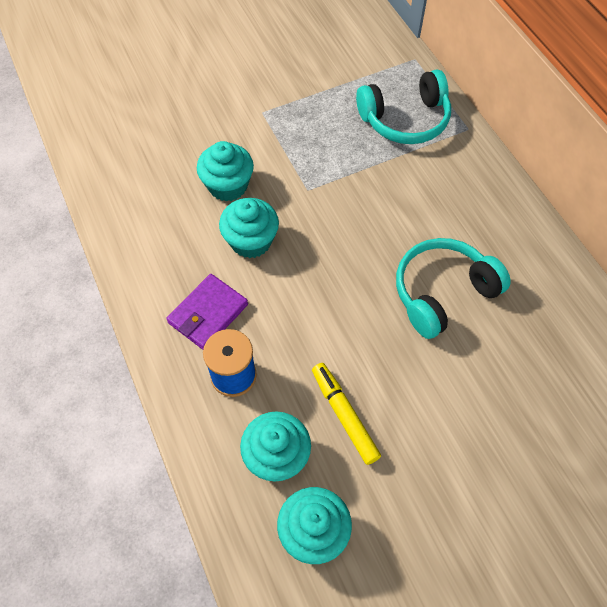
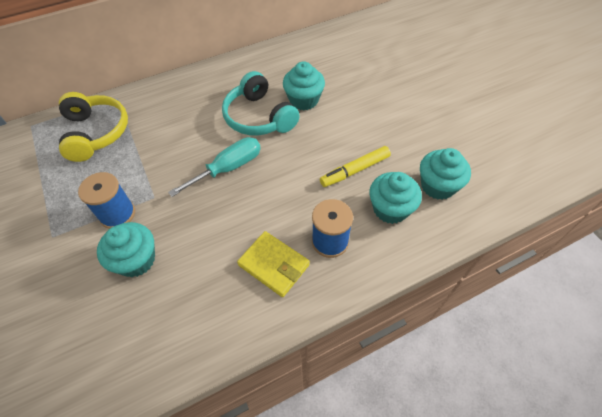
camera: 90 degrees left, 5 degrees down
purple wallet [166,274,248,350] -> yellow wallet [237,231,310,297]
turquoise cupcake [219,198,279,258] -> turquoise cupcake moved to [283,61,325,110]
turquoise headphones [356,69,451,144] -> yellow headphones [59,92,128,162]
none -> blue spool [78,172,135,229]
none -> turquoise screwdriver [168,137,261,197]

